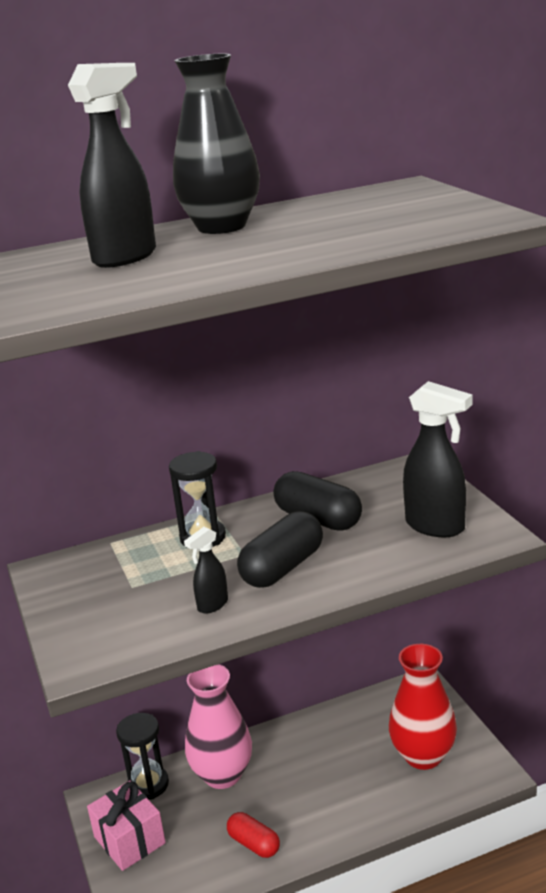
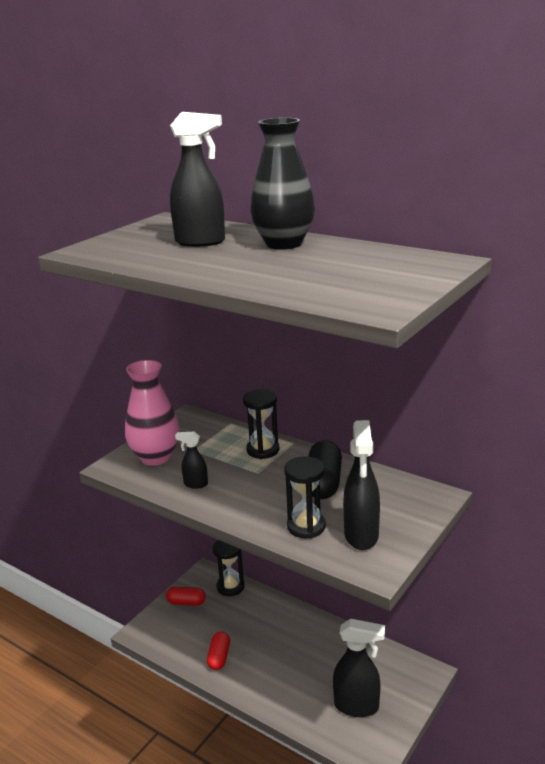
camera: 55 degrees right, 0 degrees up
pink gift [87,780,166,871] -> red capsule [166,587,206,606]
pink vase [185,664,252,789] -> pink vase moved to [125,360,180,466]
black capsule [237,511,323,588] -> none
red vase [389,644,457,770] -> black spray bottle [333,619,385,717]
none -> black hourglass [284,456,326,539]

